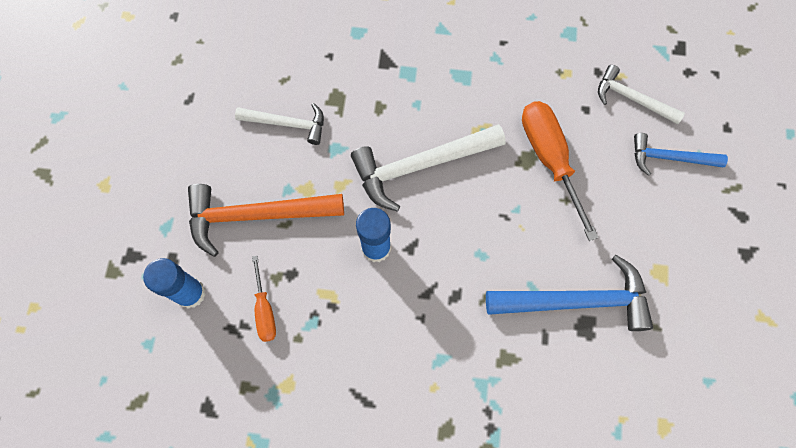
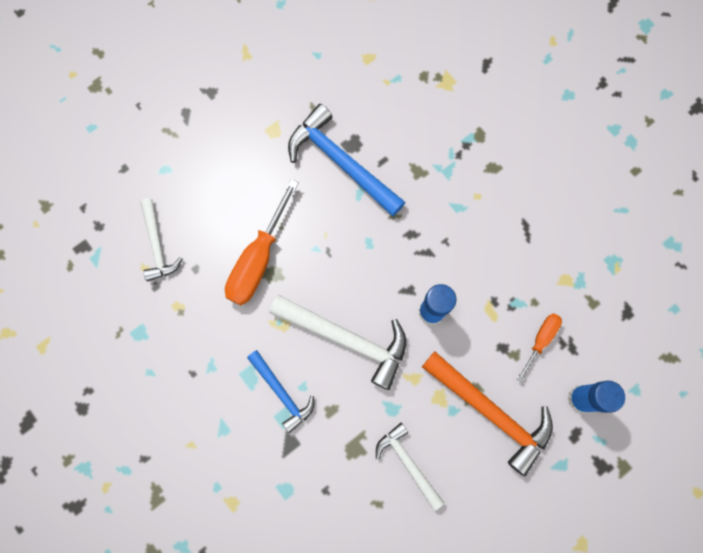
camera: 135 degrees left, 5 degrees up
blue hammer [634,133,728,176] -> blue hammer moved to [247,350,314,433]

